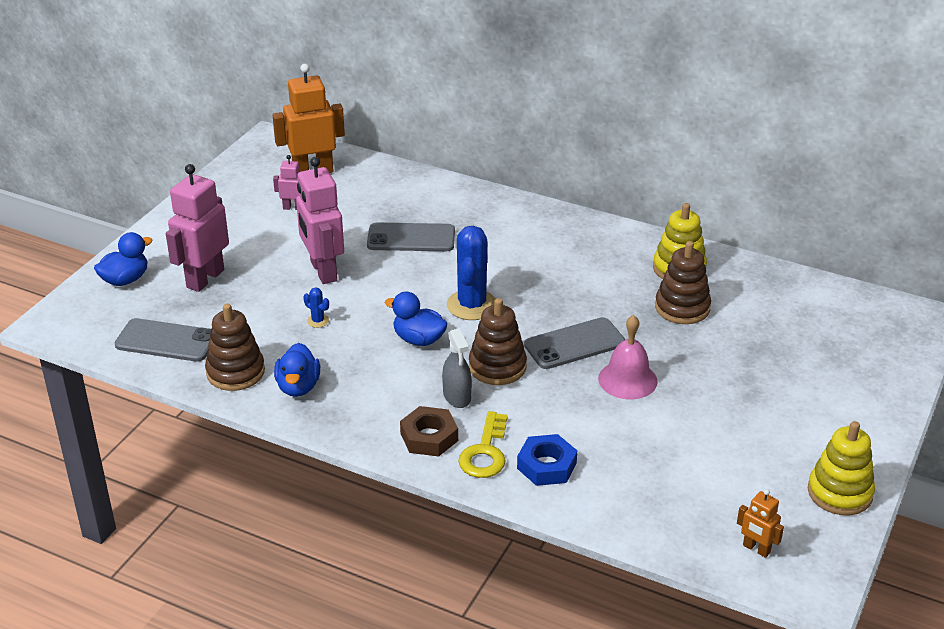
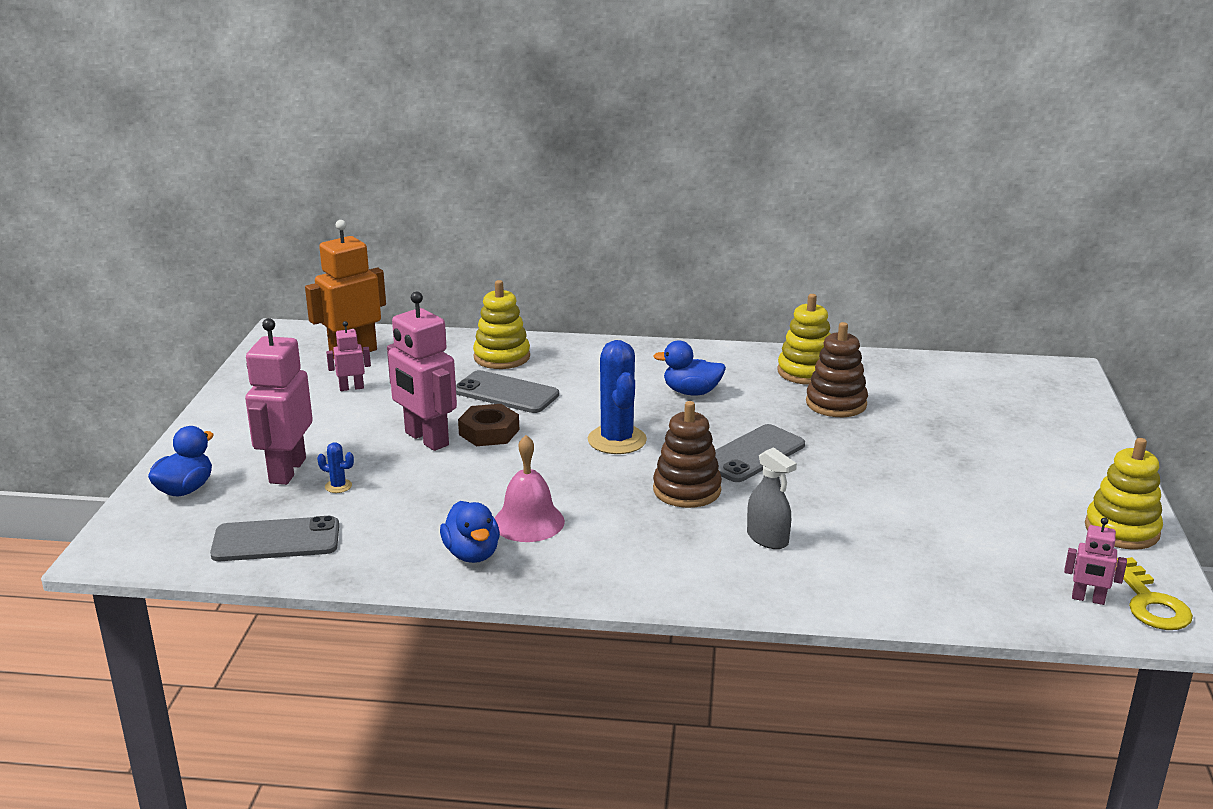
camera: 20 degrees left, 10 degrees down
brown stacking toy [205,303,265,391] -> none
blue cactus [303,287,329,328] -> blue cactus moved to [317,442,354,493]
grey phone [367,223,455,251] -> grey phone turned 45 degrees clockwise [456,370,559,413]
blue duck [385,292,448,346] -> blue duck moved to [653,340,726,395]
brown nut [400,406,458,456] -> brown nut moved to [458,404,519,446]
grey spray bottle [442,328,472,408] -> grey spray bottle moved to [747,447,797,549]
yellow key [458,411,508,478] -> yellow key moved to [1115,557,1193,630]
blue nut [517,434,577,486] -> none
pink bell [598,315,658,400] -> pink bell moved to [495,435,565,542]
orange robot [737,489,784,558] -> pink robot [1064,518,1127,605]
none -> yellow stacking toy [473,280,530,369]

